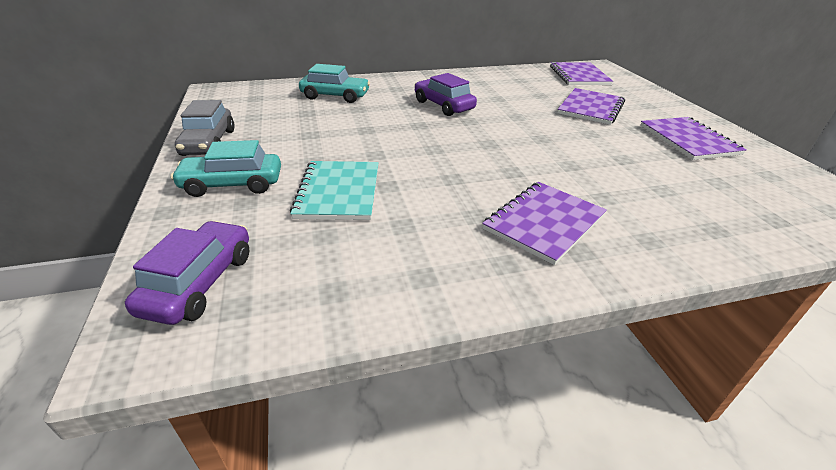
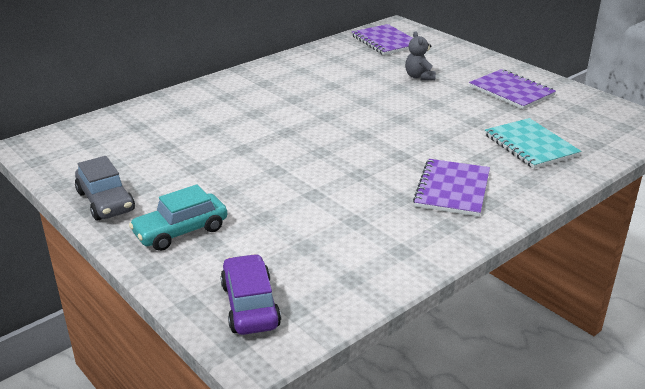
camera: 25 degrees left, 5 degrees down
turquoise notebook [290,161,378,220] -> turquoise notebook moved to [485,118,581,169]
turquoise car [299,64,370,103] -> none
purple car [415,73,477,116] -> none
purple notebook [557,88,625,125] -> grey teddy bear [405,31,436,80]

